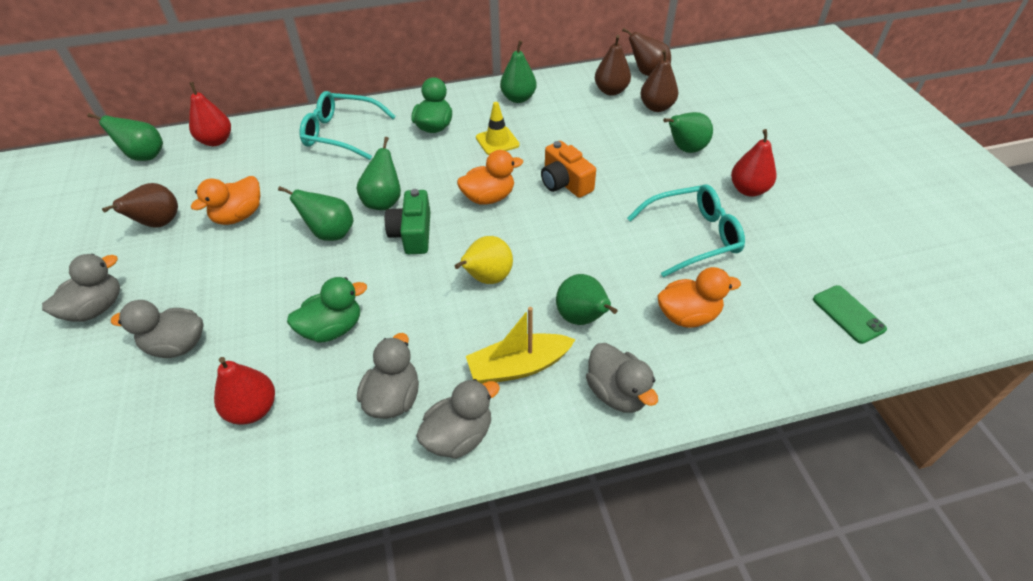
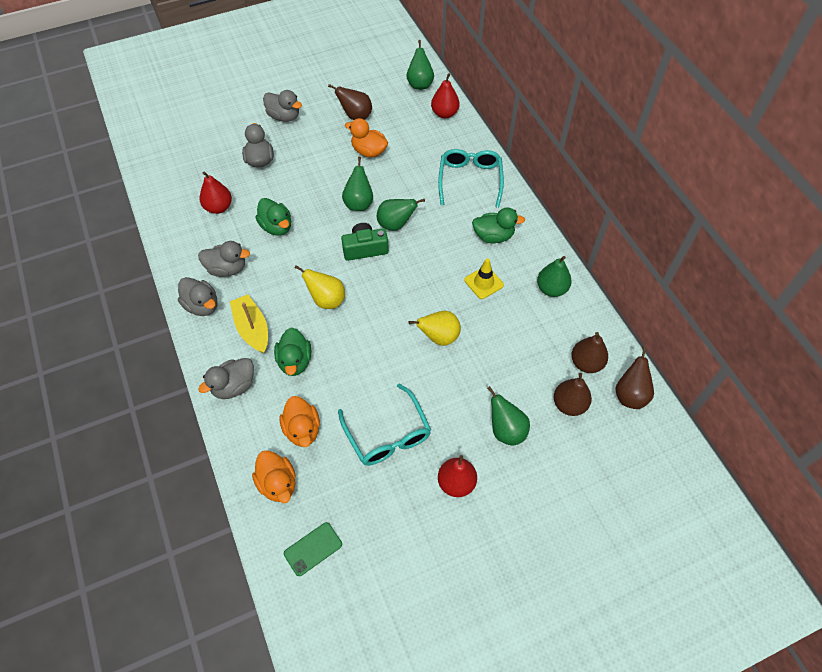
camera: 80 degrees right, 10 degrees up
orange duck [457,150,523,205] -> orange duck moved to [252,450,296,503]
orange camera [541,141,596,198] -> yellow pear [409,311,461,346]
green pear [556,274,617,325] -> green duck [274,328,311,376]

